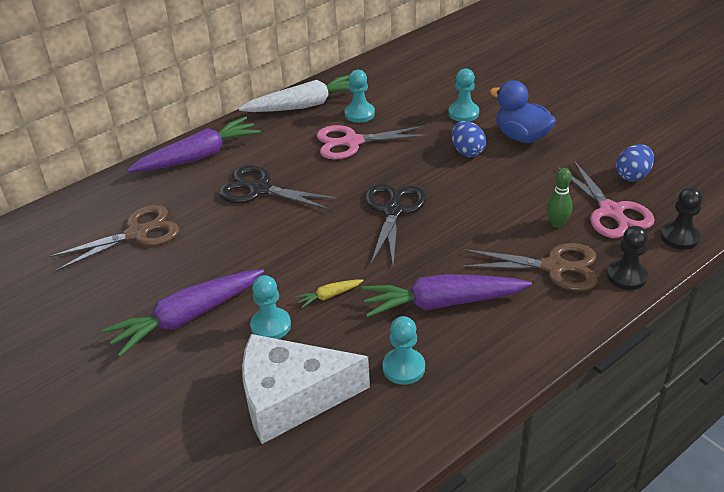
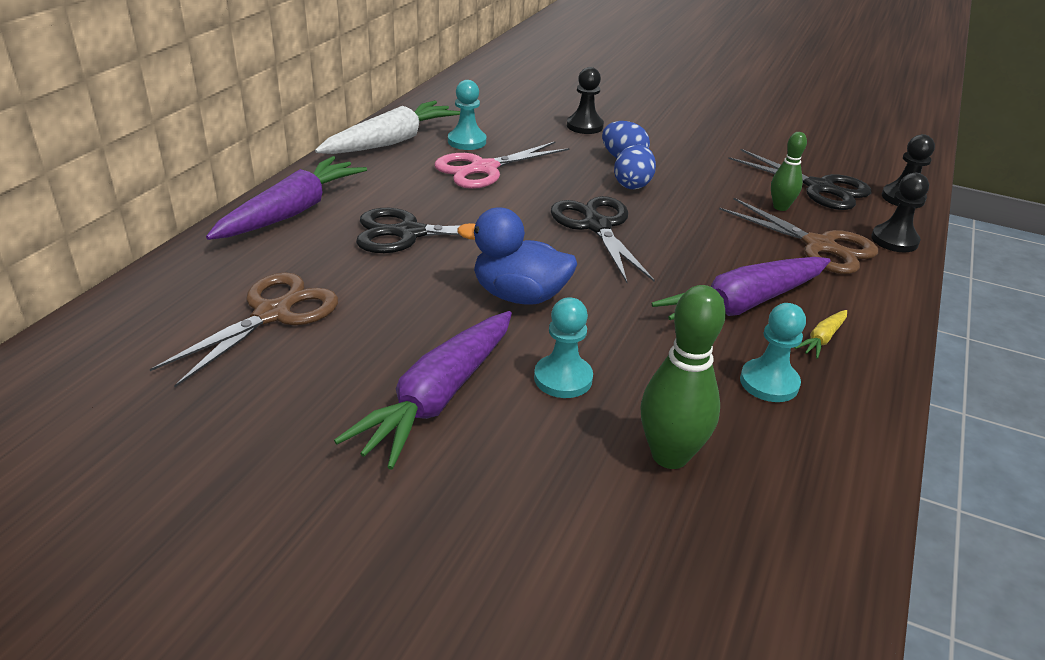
camera: 30 degrees left, 5 degrees down
white cheese [242,334,370,444] -> green bowling pin [641,285,726,469]
yellow carrot [295,279,364,308] -> yellow carrot moved to [794,310,847,359]
turquoise pawn [449,68,479,122] -> black pawn [567,67,604,134]
brown scissors [461,243,598,291] -> brown scissors turned 60 degrees clockwise [719,198,878,274]
blue duck [490,80,556,143] -> blue duck moved to [457,207,577,304]
pink scissors [556,160,655,238] -> black scissors [728,149,871,210]
blue egg [616,144,654,181] -> blue egg moved to [614,144,656,189]

